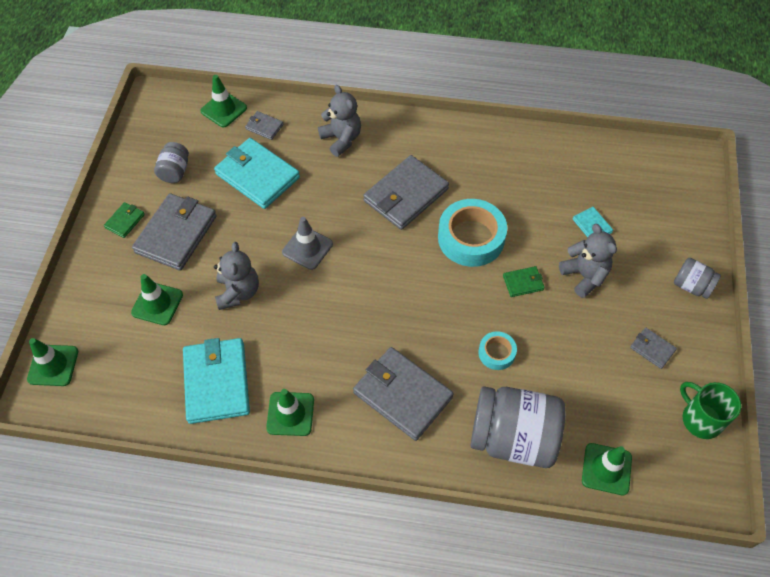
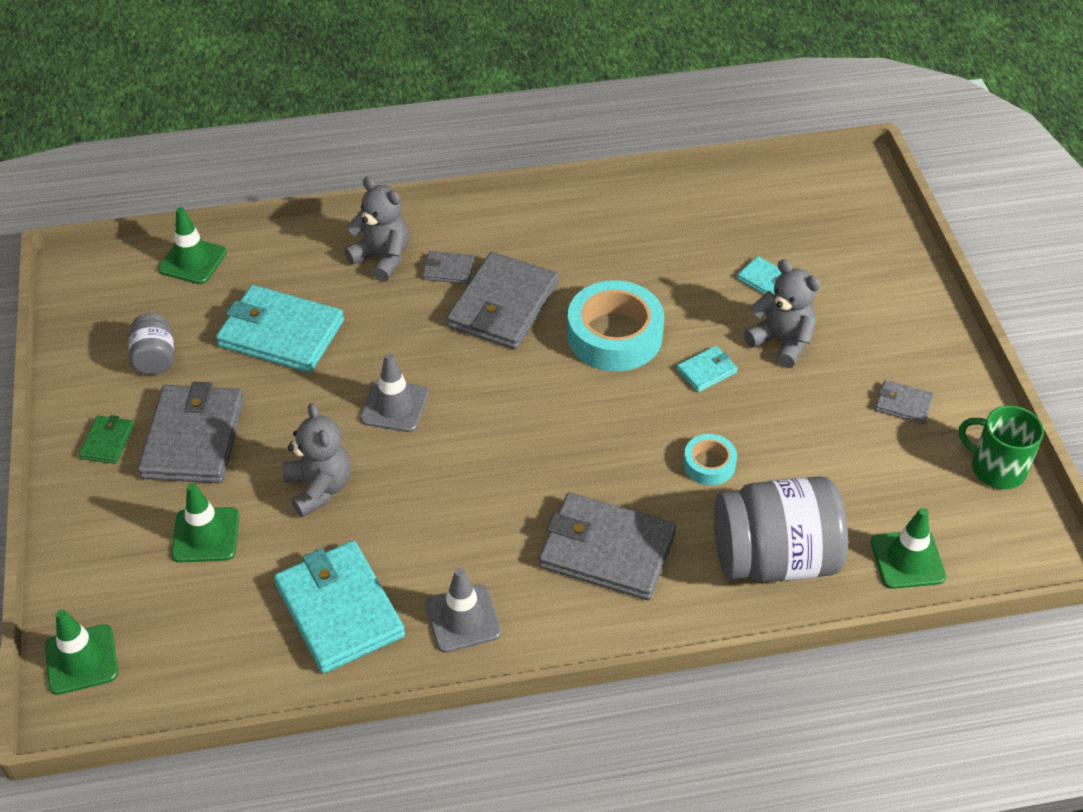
camera: 20 degrees left, 10 degrees down
grey wallet [245,111,284,140] -> grey wallet moved to [422,251,474,284]
green traffic cone [266,389,314,436] -> grey traffic cone [425,568,501,653]
green wallet [503,266,545,297] -> turquoise wallet [677,346,738,392]
grey jar [674,258,721,299] -> none

